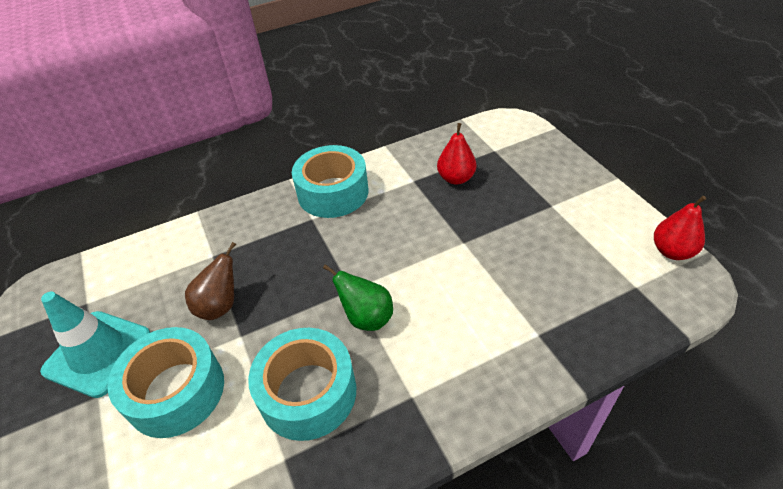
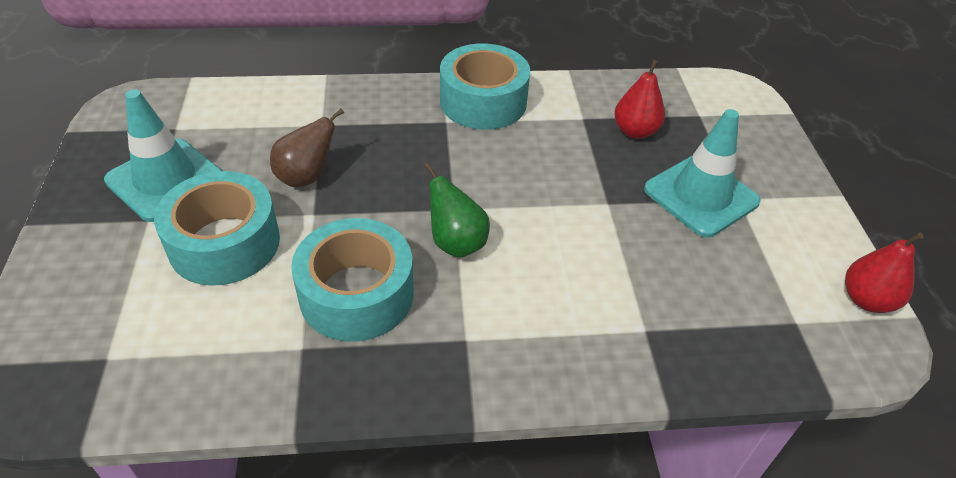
camera: 15 degrees right, 0 degrees up
none -> turquoise traffic cone [644,109,761,237]

